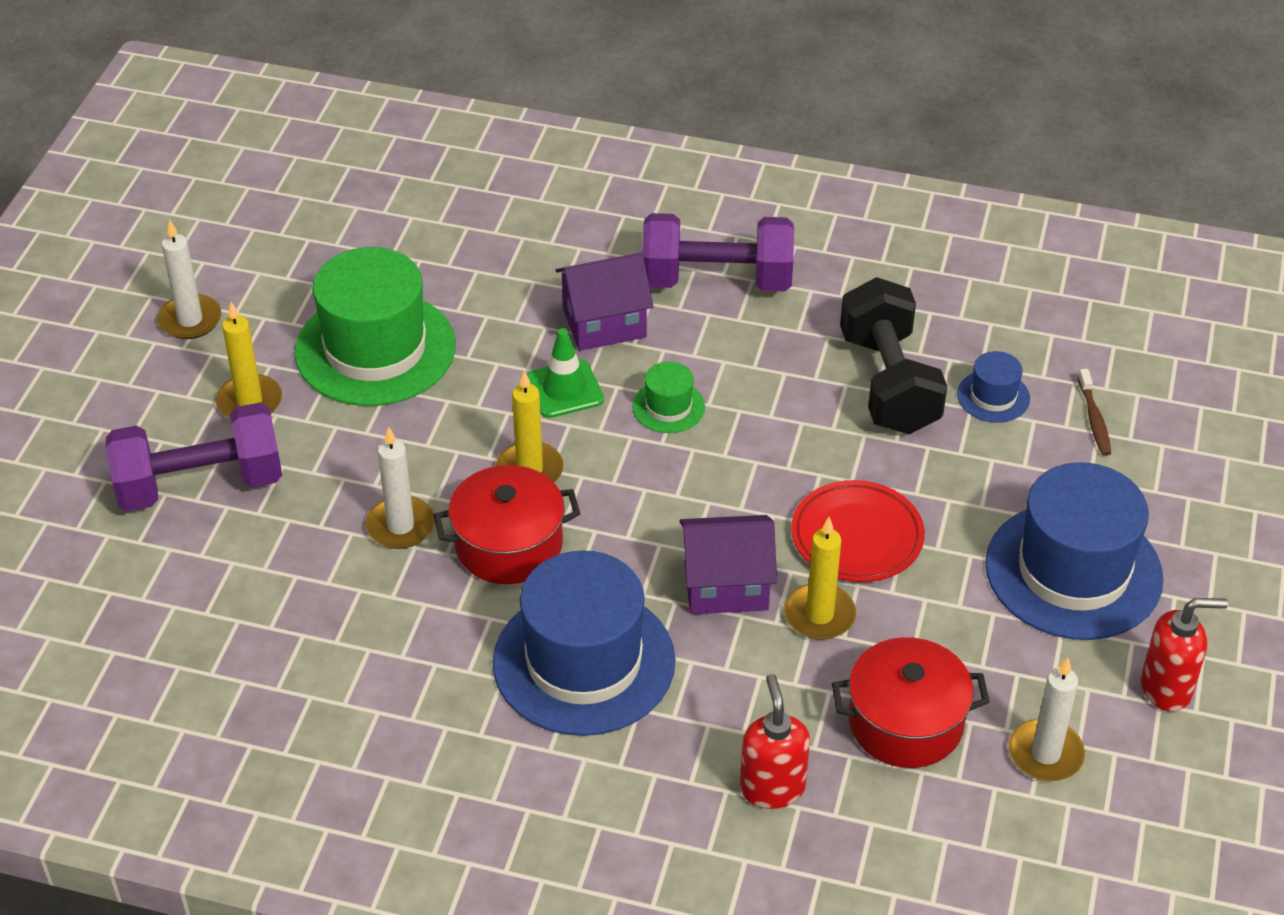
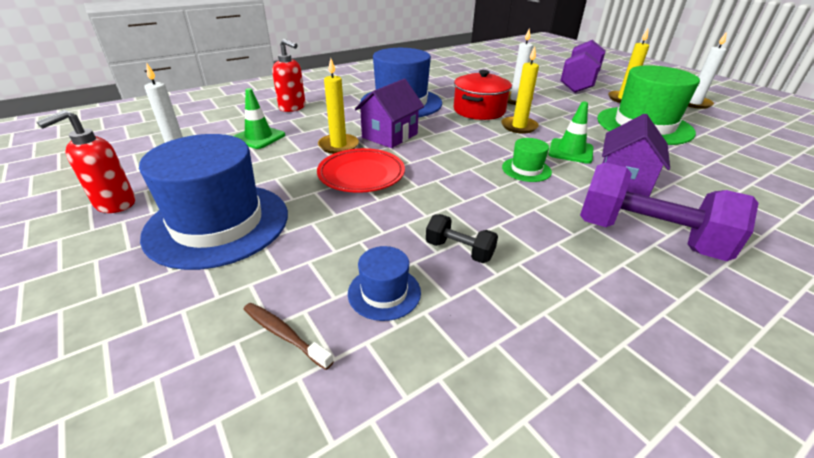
camera: 130 degrees right, 10 degrees down
purple dumbbell [642,213,794,292] -> purple dumbbell turned 75 degrees clockwise [580,163,759,261]
red pot [832,637,990,768] -> green traffic cone [234,88,285,149]
black dumbbell [840,277,947,434] -> black dumbbell [426,214,498,263], size x0.47

